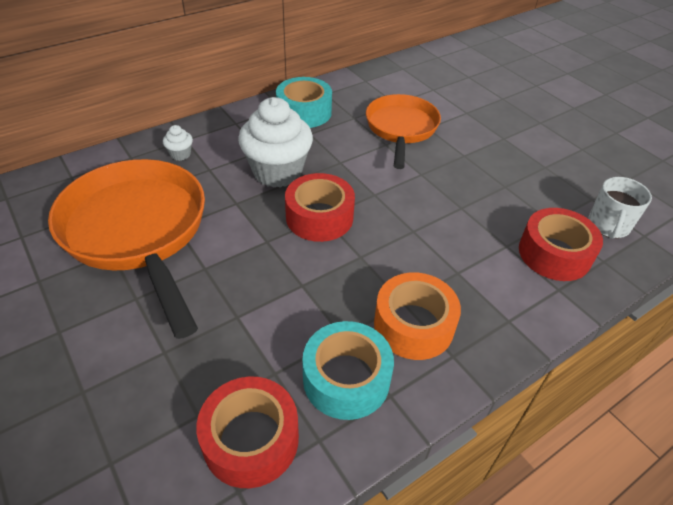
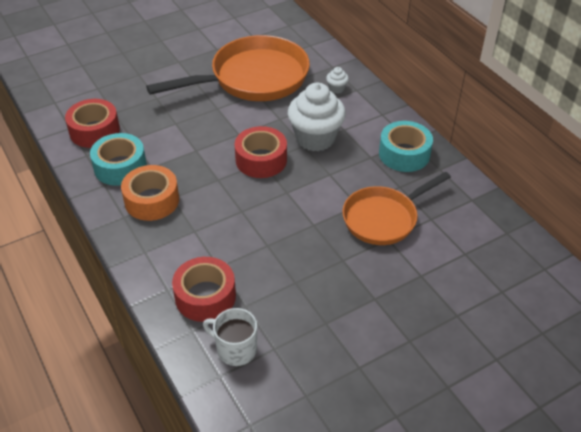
camera: 95 degrees right, 0 degrees up
orange pan [366,94,441,169] -> orange pan turned 135 degrees clockwise [342,172,451,245]

